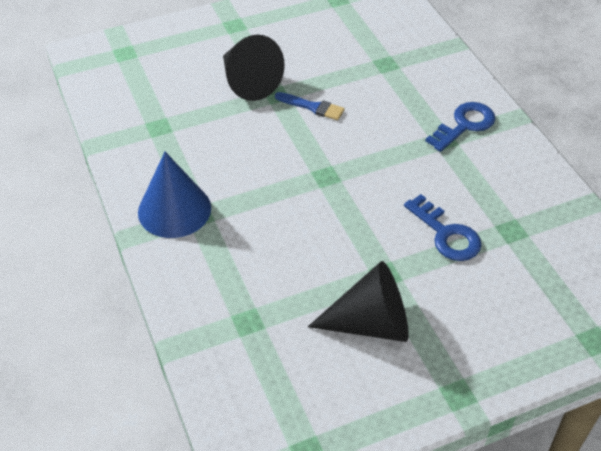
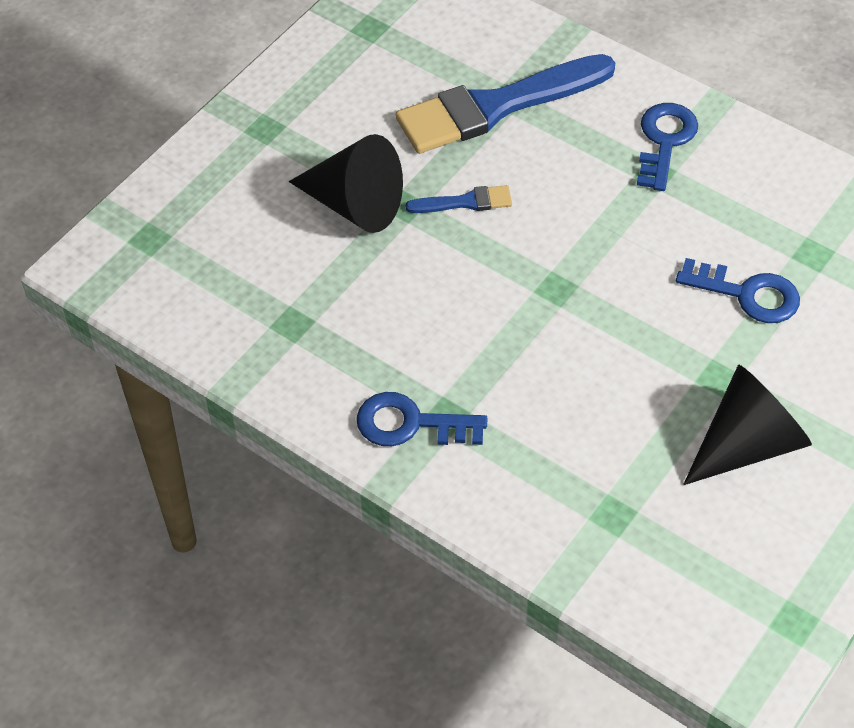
camera: 30 degrees left, 5 degrees up
blue cone [138,152,211,238] -> blue key [356,392,487,446]
none -> blue brush [396,54,615,154]

